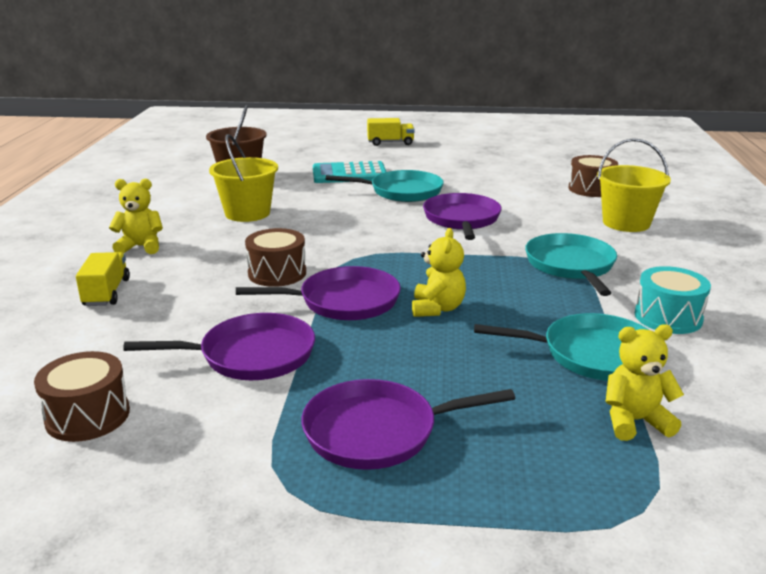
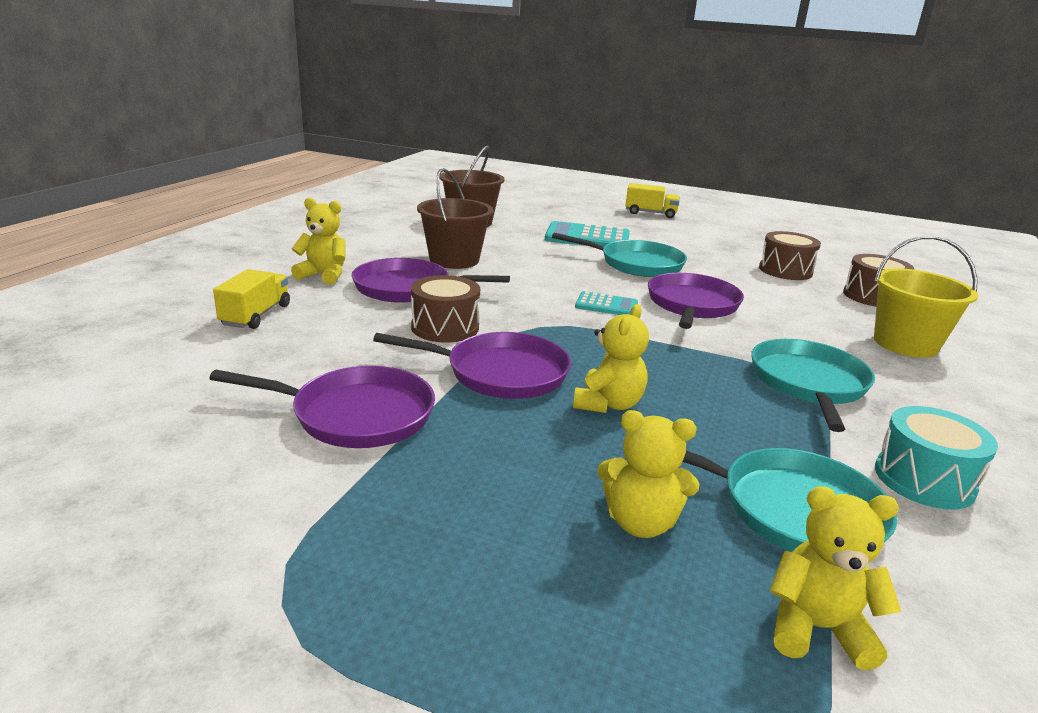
camera: 15 degrees right, 0 degrees up
brown drum [34,351,130,442] -> brown drum moved to [759,231,821,280]
yellow bucket [209,134,278,222] -> brown bucket [417,168,493,269]
purple pan [301,379,515,470] -> purple pan moved to [352,258,510,303]
none -> turquoise calculator [575,291,638,315]
none -> yellow teddy bear [597,410,699,538]

